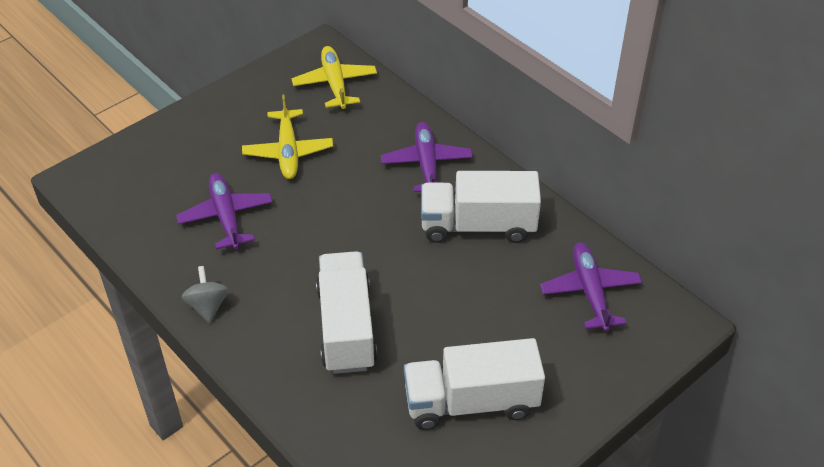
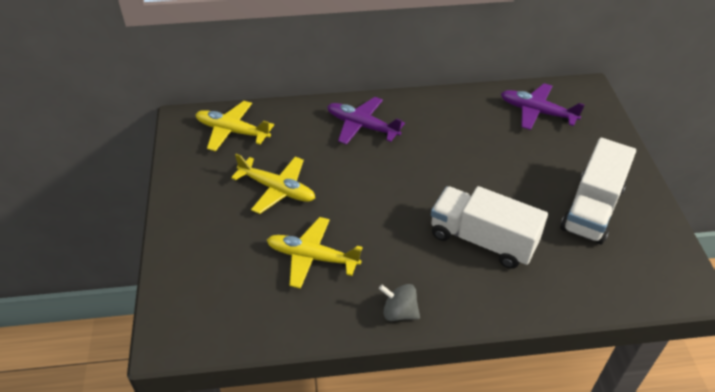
camera: 55 degrees left, 0 degrees up
purple plane [176,173,273,250] -> yellow plane [267,217,362,289]
white truck [421,171,541,243] -> none

